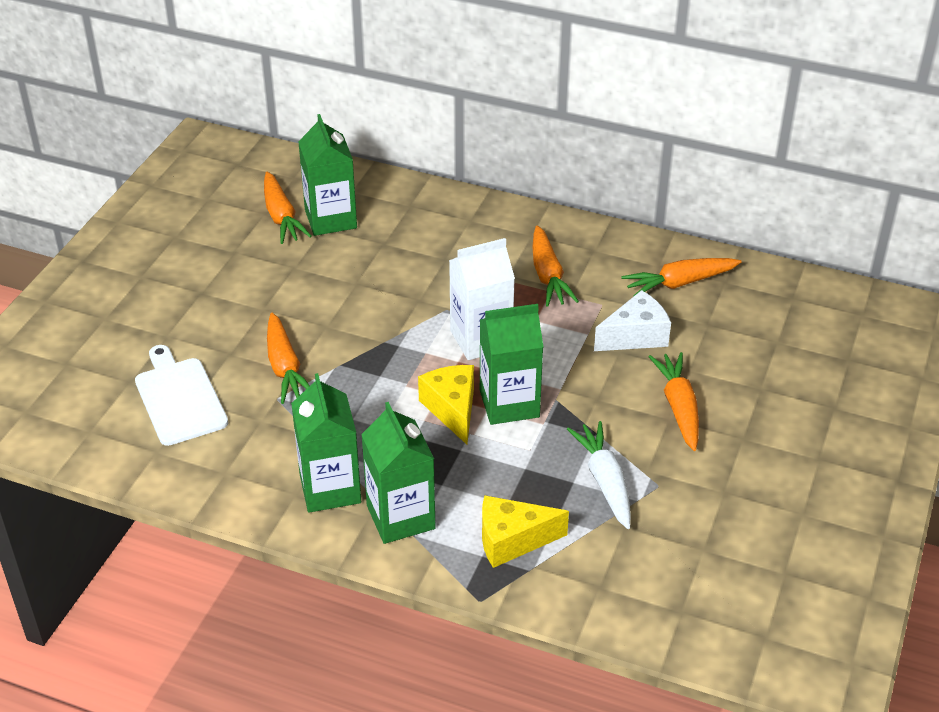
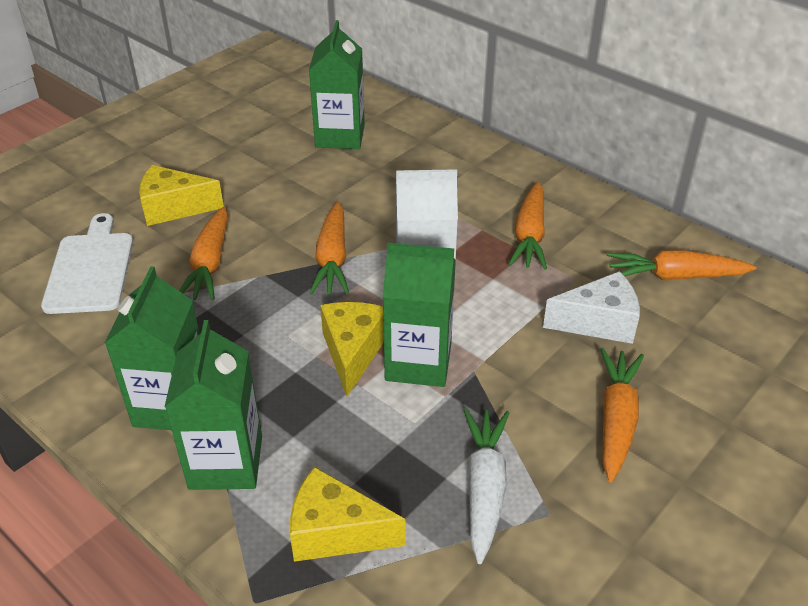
camera: 20 degrees right, 0 degrees up
orange carrot [264,172,312,244] -> orange carrot moved to [309,202,349,295]
none -> yellow cheese [139,165,224,226]

